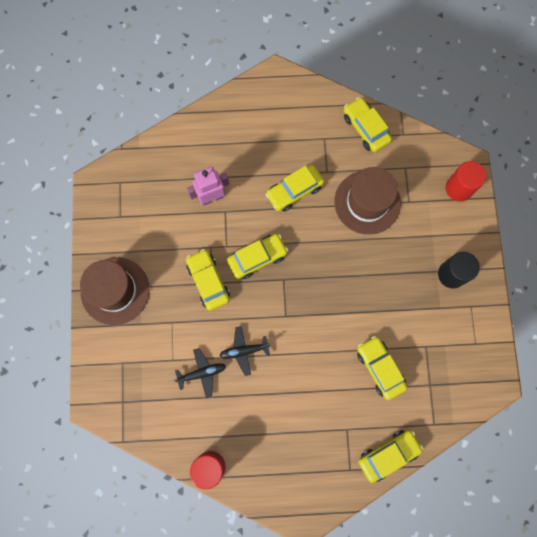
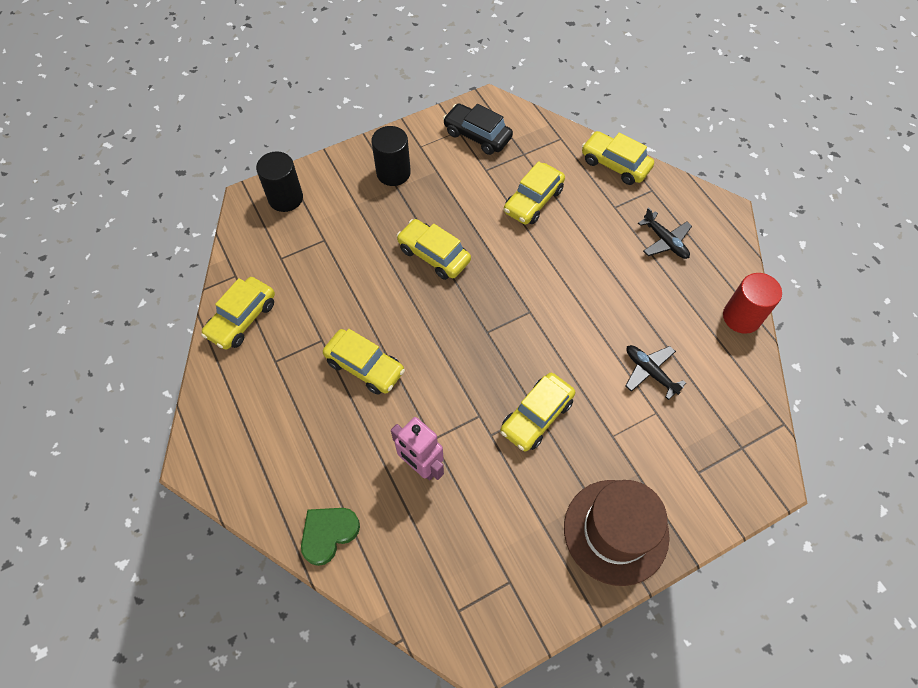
camera: 115 degrees left, 15 degrees down
black plane [219,326,270,376] -> black plane moved to [638,207,692,259]
yellow car [227,234,288,279] -> yellow car moved to [396,219,471,280]
brown hat [334,167,401,235] -> none
red cylinder [446,161,486,202] -> black cylinder [256,151,303,212]
none -> green heart [301,508,360,566]
none -> black car [443,104,513,155]

